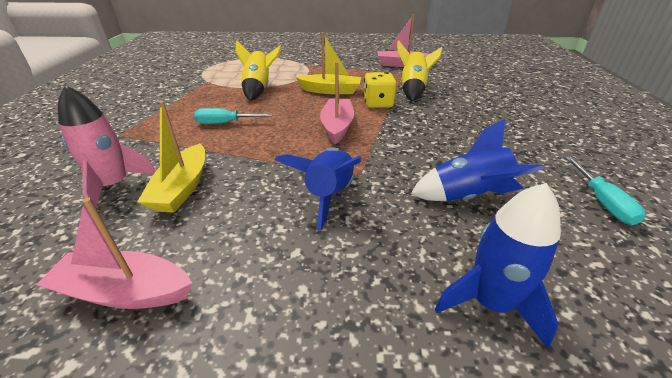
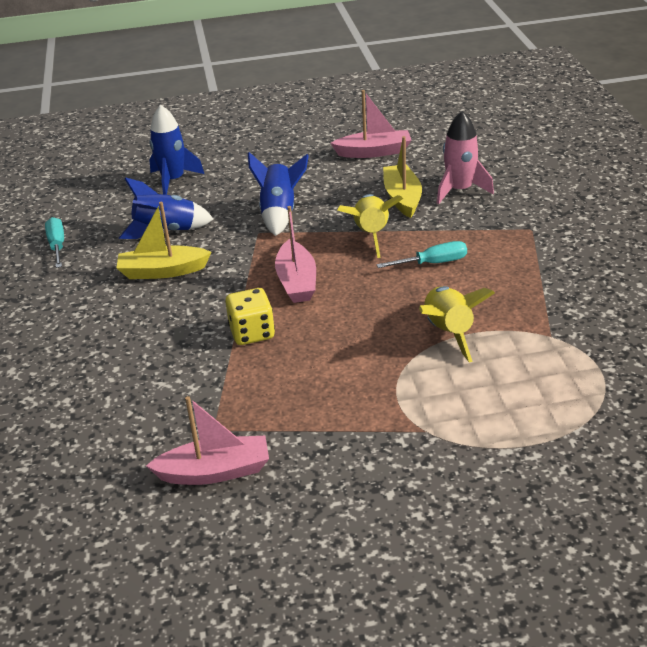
camera: 170 degrees right, 0 degrees up
yellow boat [296,32,361,94] -> yellow boat moved to [116,202,211,279]
yellow rocket [397,40,443,101] -> yellow rocket moved to [338,194,403,258]

